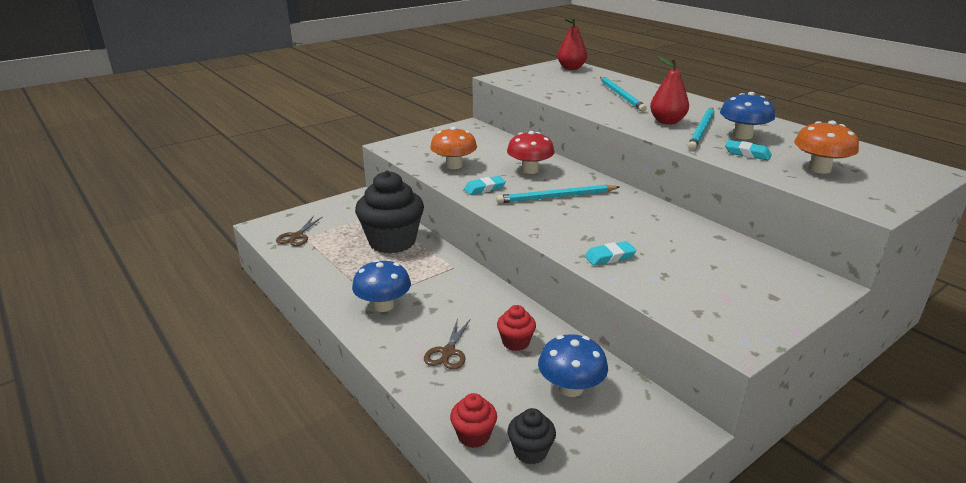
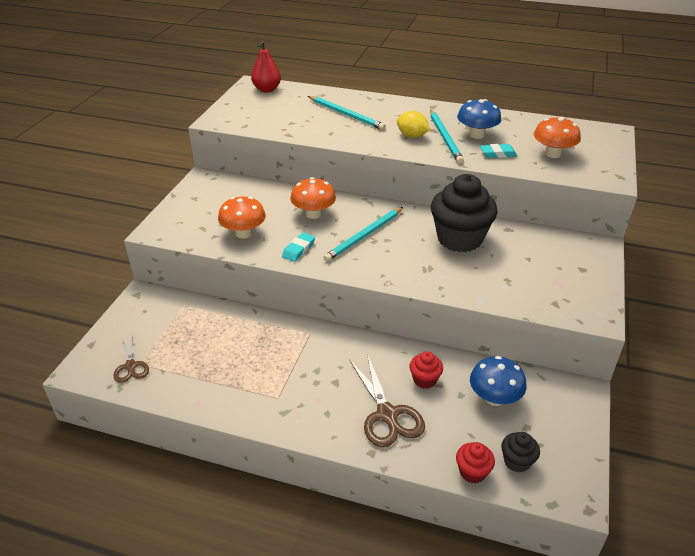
camera: 35 degrees left, 10 degrees up
blue mushroom [352,260,411,312] -> none
black cupcake [355,170,424,254] -> black cupcake moved to [431,174,498,252]
brown scissors [424,318,471,370] -> brown scissors [349,354,425,447], size x1.65
red mushroom [507,131,555,174] -> orange mushroom [290,177,336,219]
turquoise eraser [585,241,637,265] -> none
red pear [650,56,689,124] -> yellow lemon [397,111,430,138]

